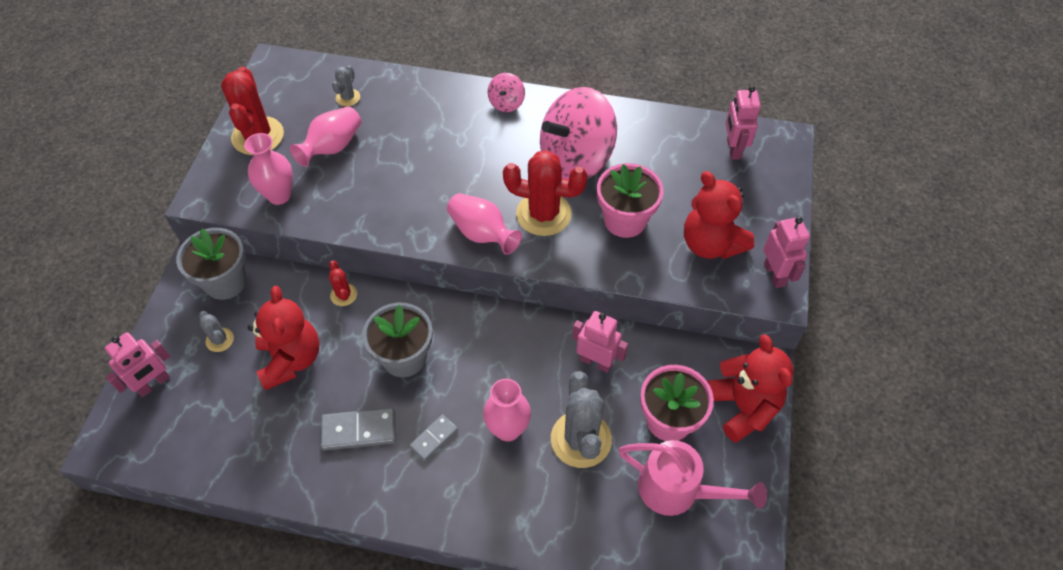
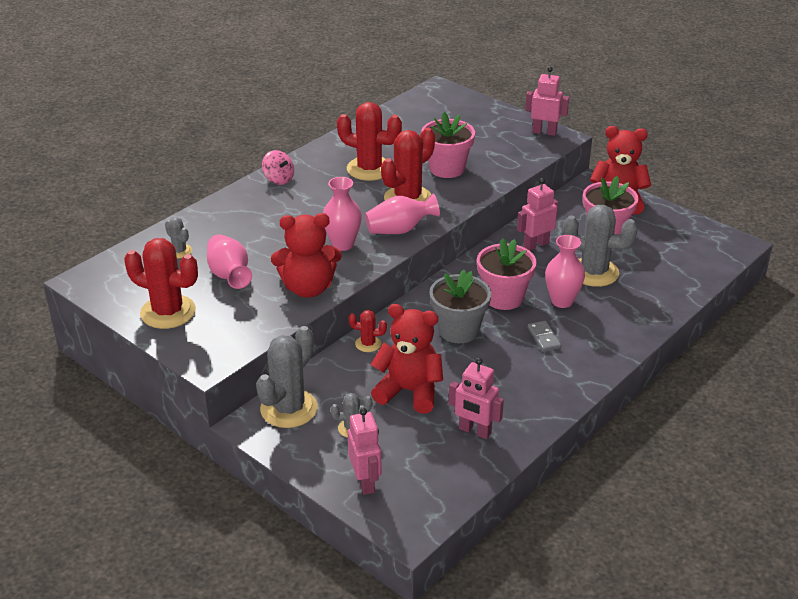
camera: 60 degrees left, 20 degrees down
grey flower pot [176,228,247,300] -> grey cactus [256,326,318,428]
pink vase [244,133,293,205] -> pink vase moved to [323,177,362,251]
grey domino [321,408,396,451] -> none
pink spinning top [540,87,617,179] -> red cactus [337,102,402,181]
pink watering can [618,440,767,516] -> none
red teddy bear [684,171,754,259] -> red teddy bear moved to [271,213,342,298]
pink robot [726,86,761,160] -> pink robot moved to [449,358,504,439]
none -> pink flower pot [477,238,536,310]

